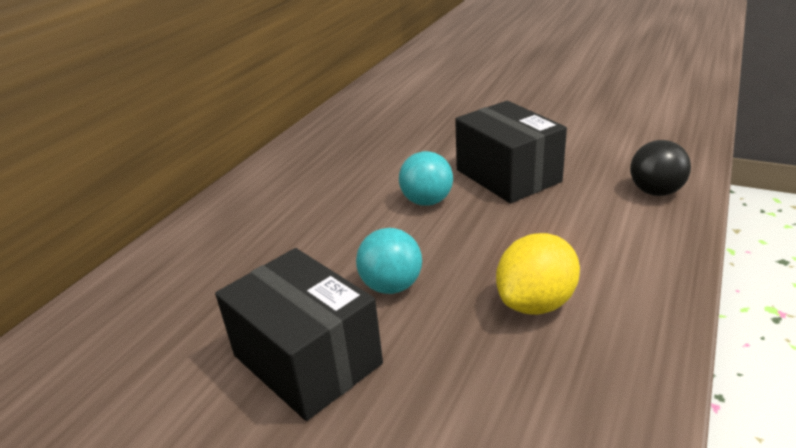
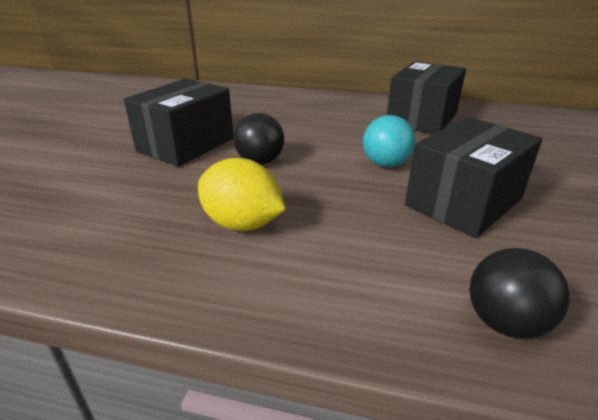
camera: 75 degrees right, 0 degrees up
turquoise ball [356,228,422,294] -> black ball [233,113,284,164]
none -> black box [387,61,466,134]

